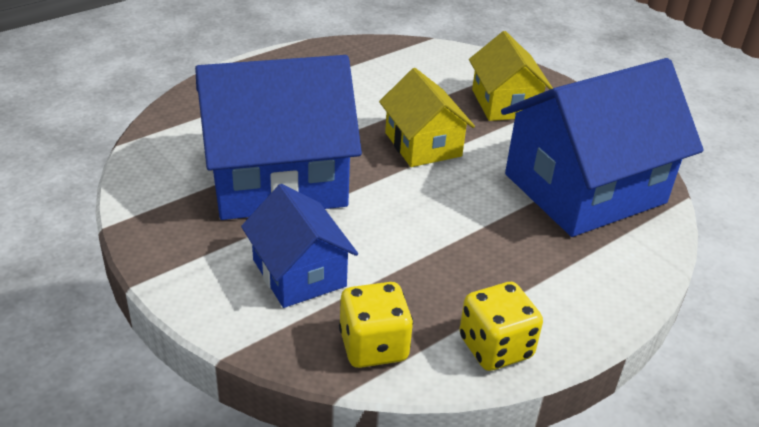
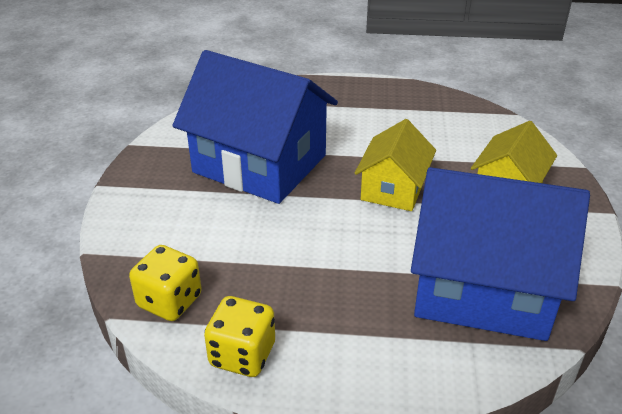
camera: 45 degrees right, 0 degrees up
blue house [241,184,358,308] -> none

